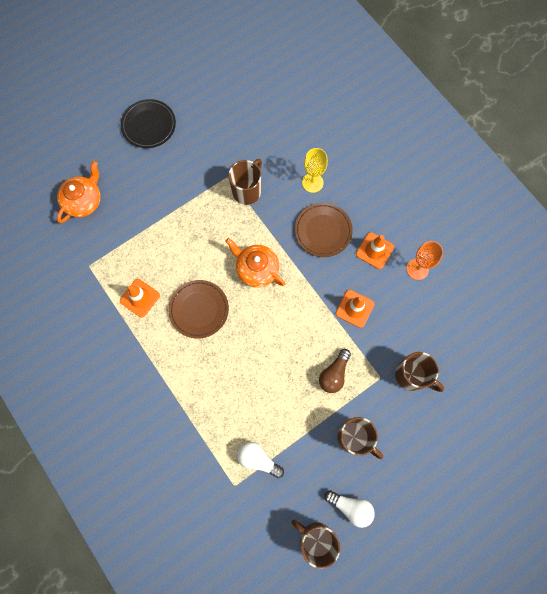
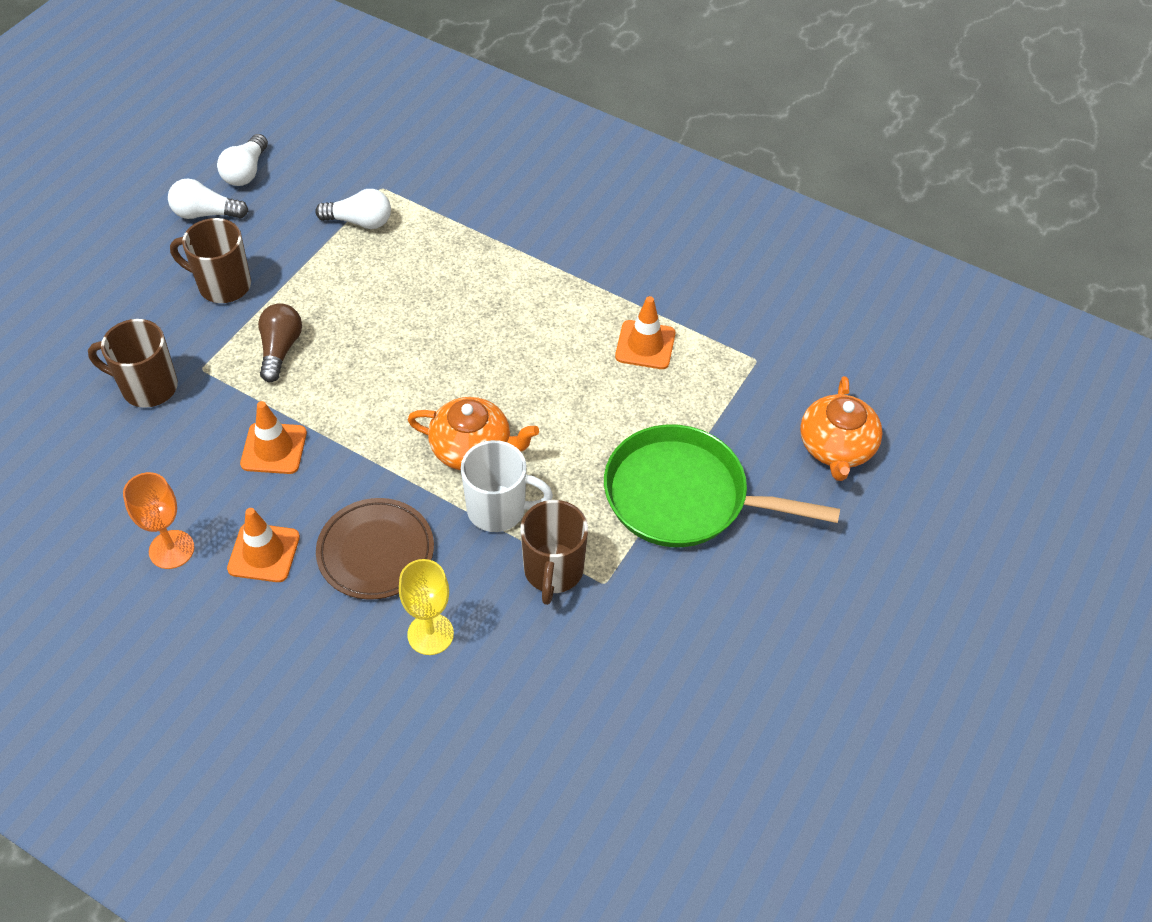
camera: 155 degrees right, 20 degrees down
black plate [121,99,176,148] -> none
brown plate [169,280,229,339] -> none
brown mug [291,520,340,569] -> white light bulb [217,134,268,186]
none -> white mug [461,440,553,532]
none -> green pan [604,424,840,547]

